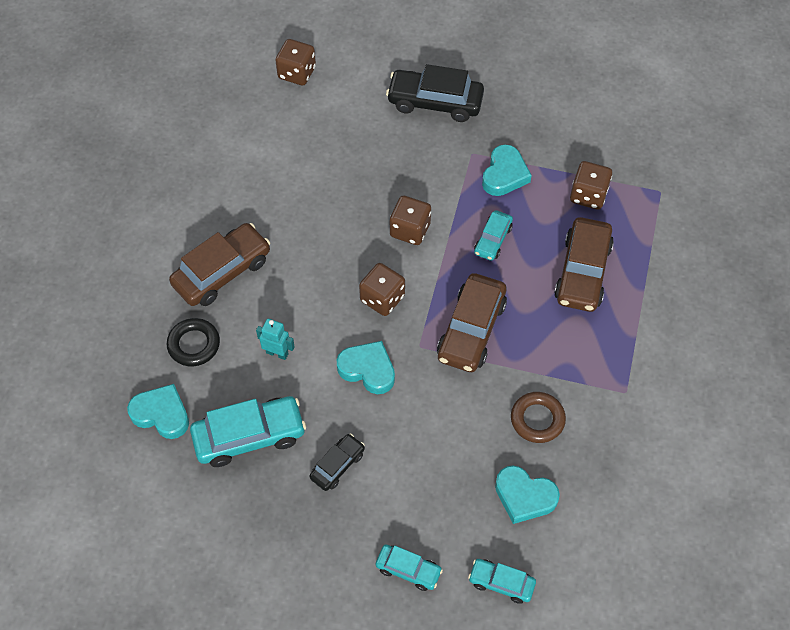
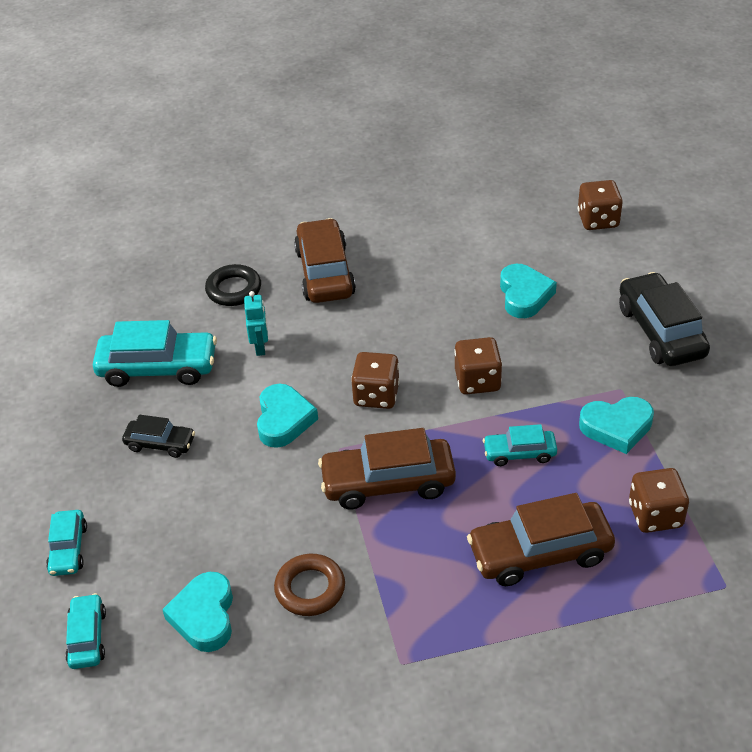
camera: 65 degrees right, 15 degrees down
turquoise heart [127,384,189,439] -> turquoise heart moved to [500,264,557,318]
brown car [169,223,270,306] -> brown car turned 120 degrees counterclockwise [294,218,356,303]
turquoise car [190,396,306,467] -> turquoise car turned 45 degrees counterclockwise [93,320,217,387]

